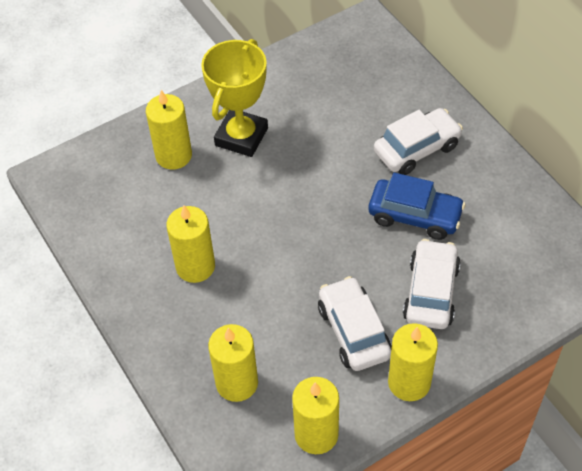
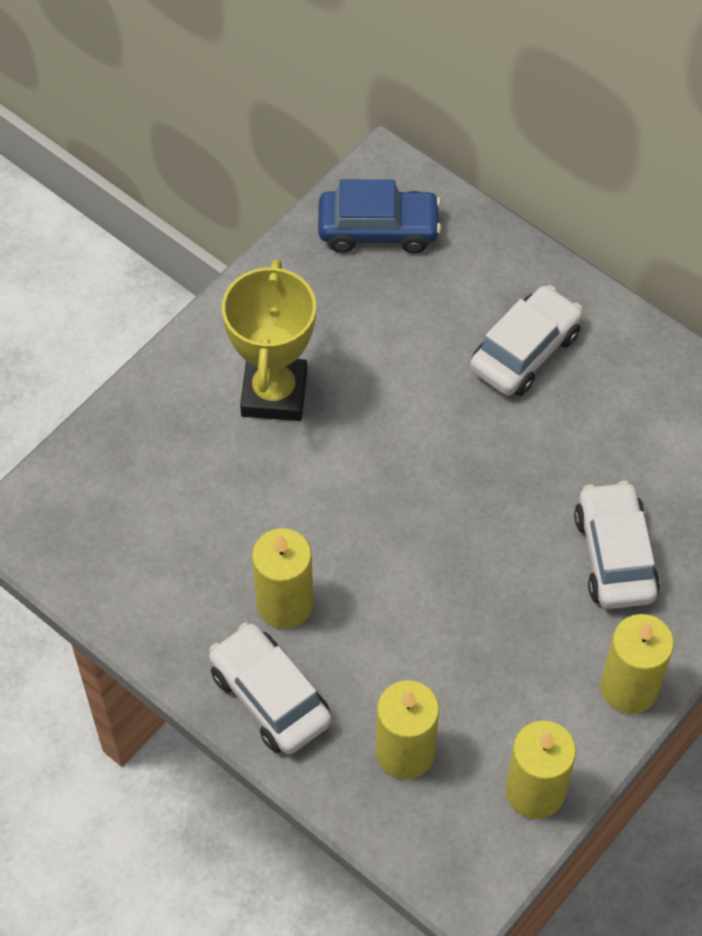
camera: 20 degrees left, 5 degrees up
yellow candle [146,90,192,170] -> none
white car [318,276,392,371] -> white car moved to [209,622,332,754]
blue car [369,173,465,240] -> blue car moved to [318,179,441,253]

